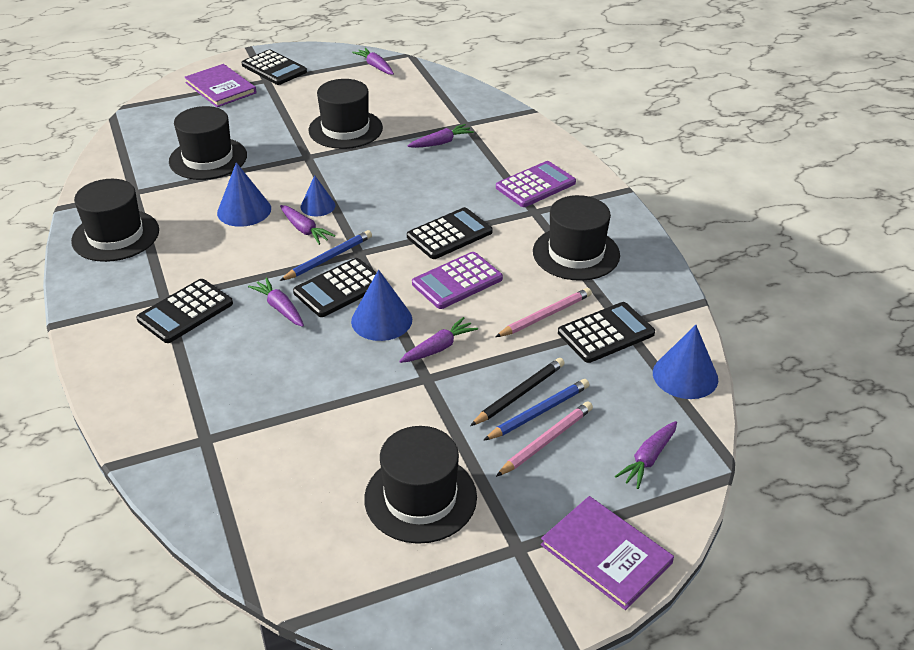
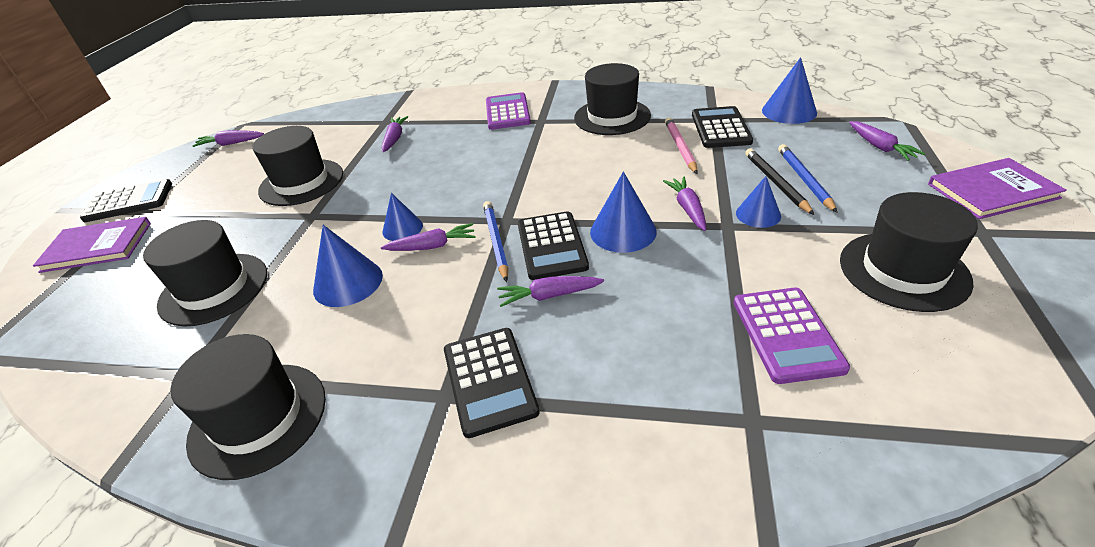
camera: 55 degrees left, 0 degrees up
black calculator [407,207,493,259] -> none
purple calculator [412,252,503,309] -> purple calculator moved to [734,287,850,384]
pink pencil [496,401,593,477] -> none
none -> blue cone [736,176,781,228]

